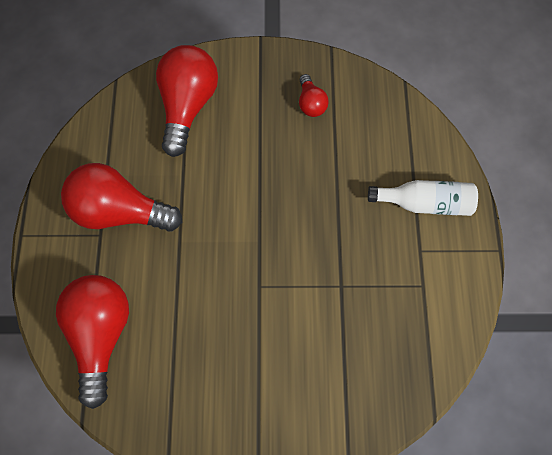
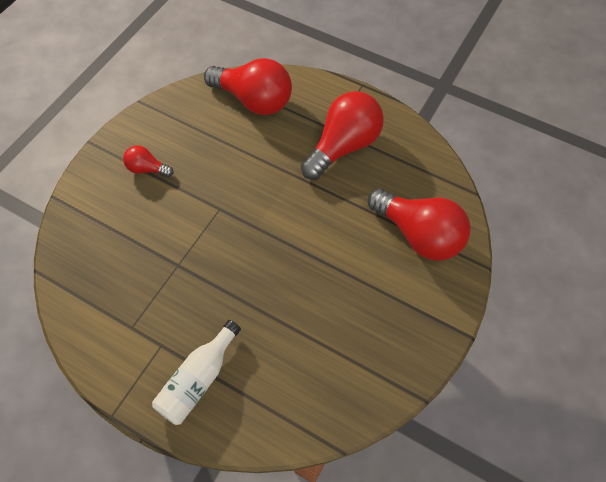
camera: 120 degrees right, 5 degrees down
red light bulb [299,74,329,117] -> red light bulb moved to [123,145,174,177]

